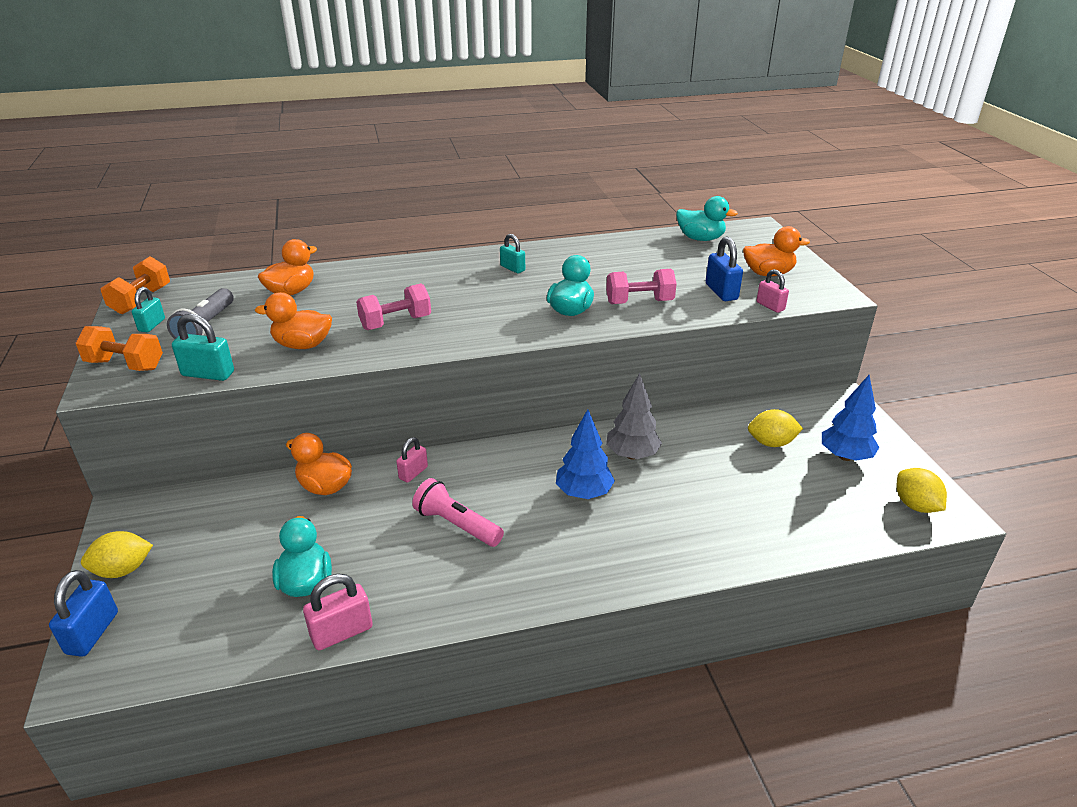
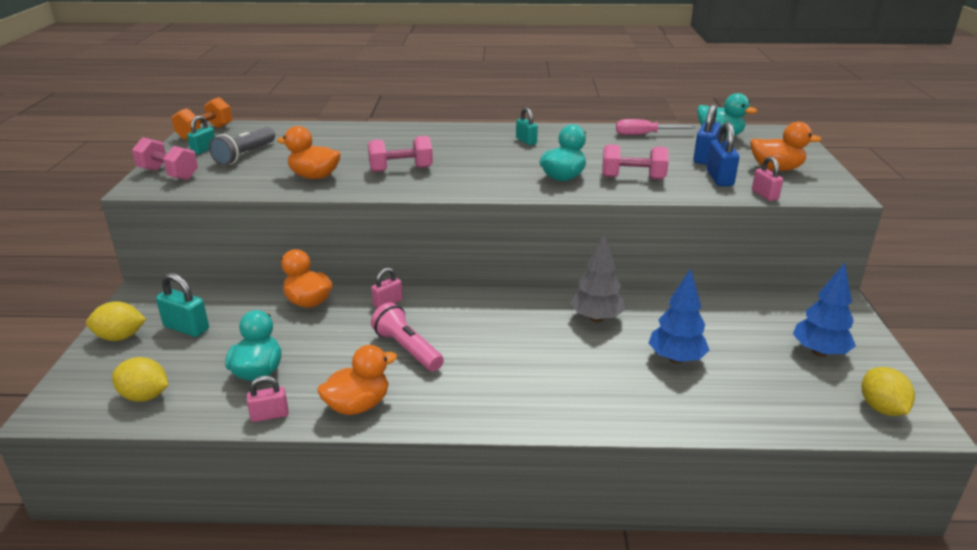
camera: 15 degrees right, 5 degrees down
blue padlock [49,570,118,657] -> blue padlock moved to [693,104,721,165]
orange dumbbell [75,326,163,371] -> pink dumbbell [132,137,198,180]
turquoise padlock [172,314,234,381] -> turquoise padlock moved to [156,273,209,337]
orange duck [258,239,317,296] -> orange duck moved to [317,345,397,415]
pink padlock [303,574,373,650] -> pink padlock [247,376,289,422], size x0.67
blue tree [556,409,615,499] -> blue tree moved to [649,268,709,364]
yellow lemon [748,409,803,447] -> yellow lemon moved to [112,357,168,402]
none -> pink screwdriver [616,119,696,135]

